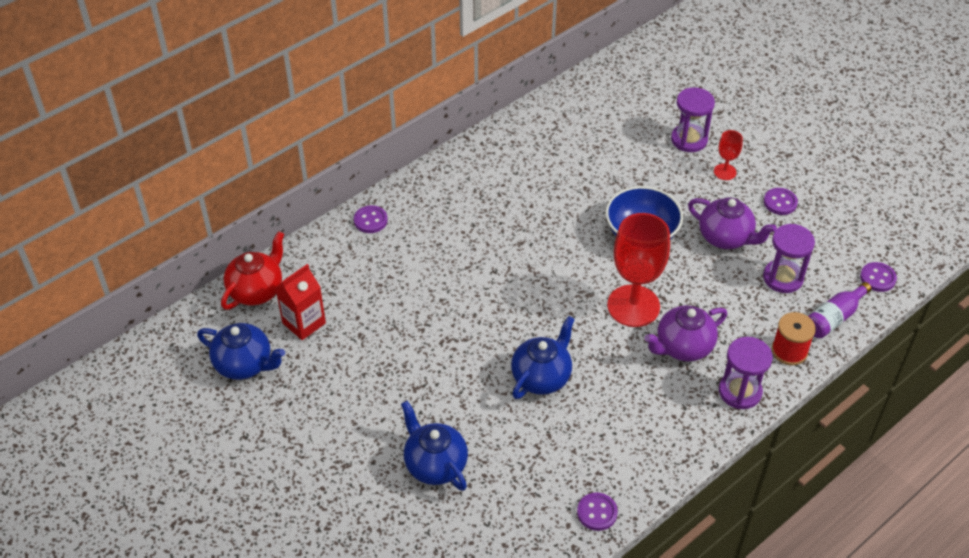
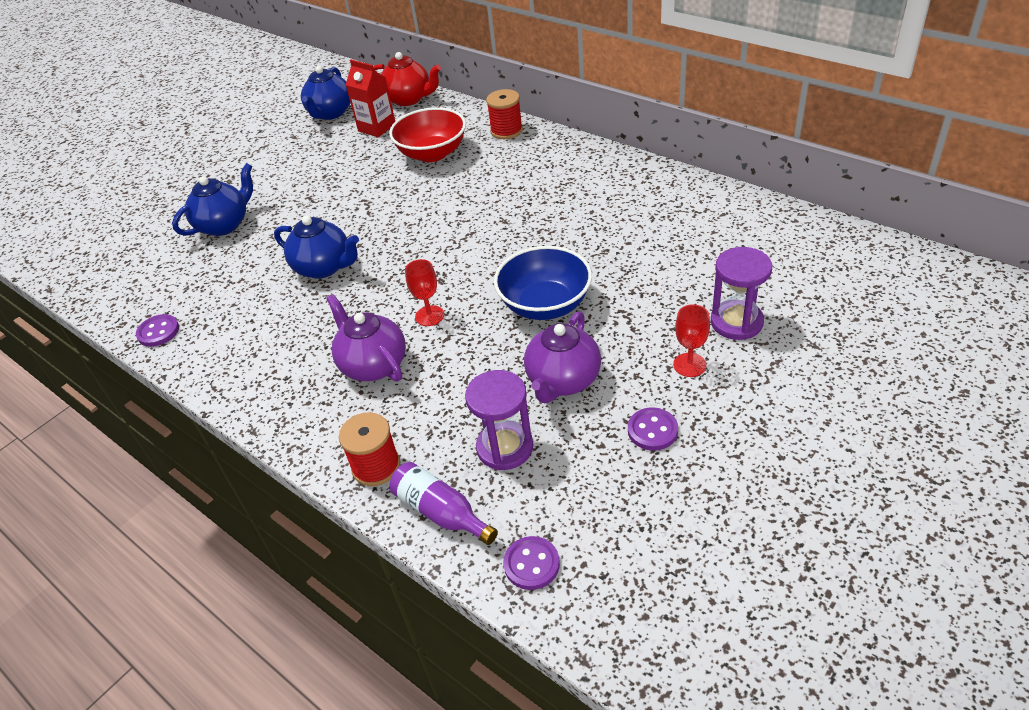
camera: 85 degrees right, 5 degrees down
purple button [354,205,388,233] -> red spool [486,89,523,139]
red goblet [607,213,670,327] -> red goblet [405,259,444,326], size x0.47
purple hourglass [719,337,773,409] -> none
none -> red bowl [389,107,466,162]

